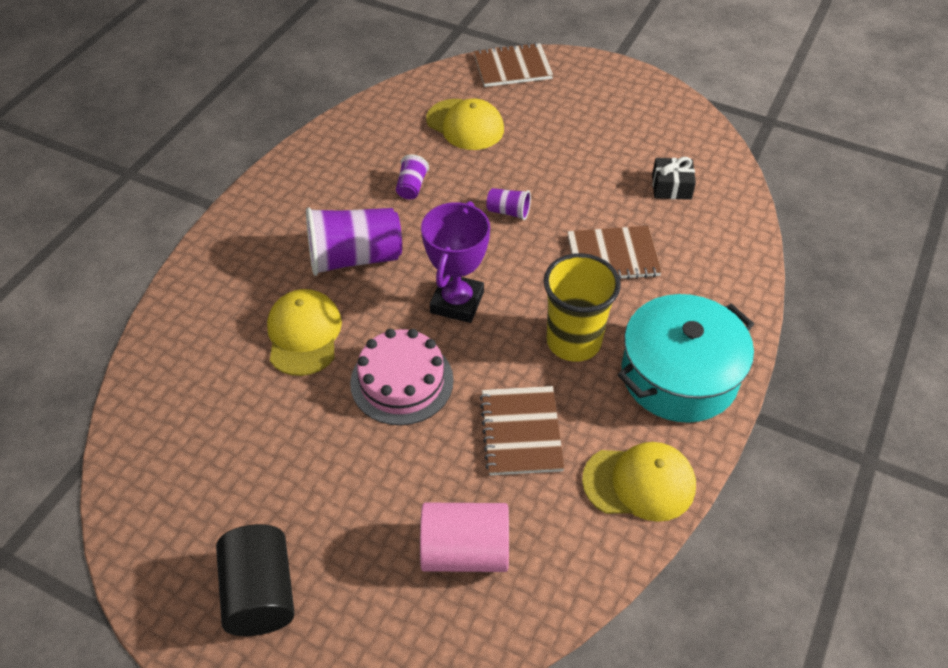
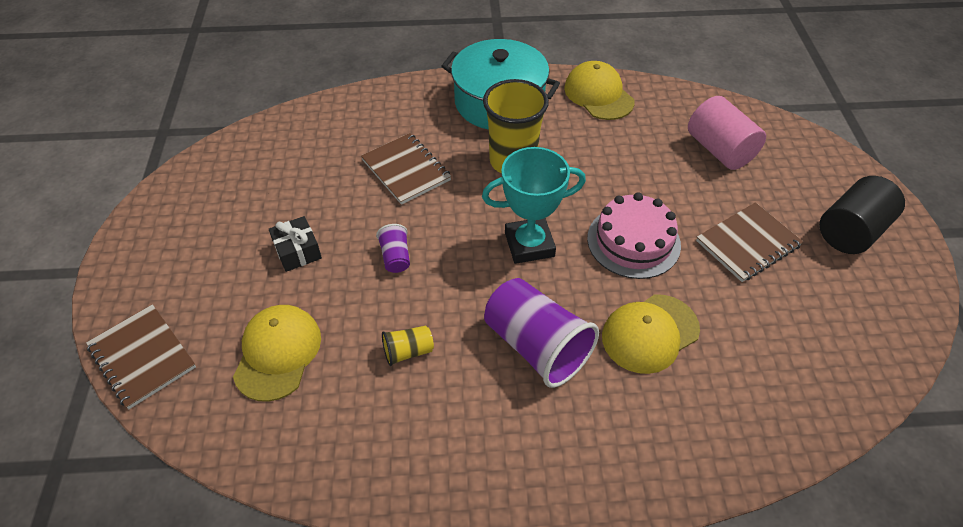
camera: 120 degrees left, 0 degrees up
purple cup [396,155,429,199] -> yellow cup [382,326,434,366]
purple trophy [421,201,490,323] -> turquoise trophy [482,147,586,264]
brown notebook [480,386,565,475] -> brown notebook moved to [696,202,803,282]
black gift [652,157,696,200] -> black gift moved to [269,216,322,272]

